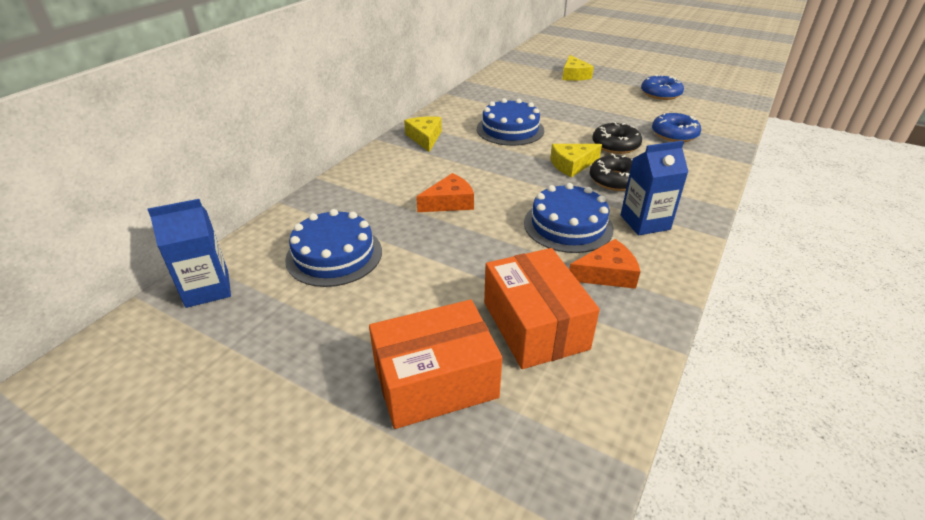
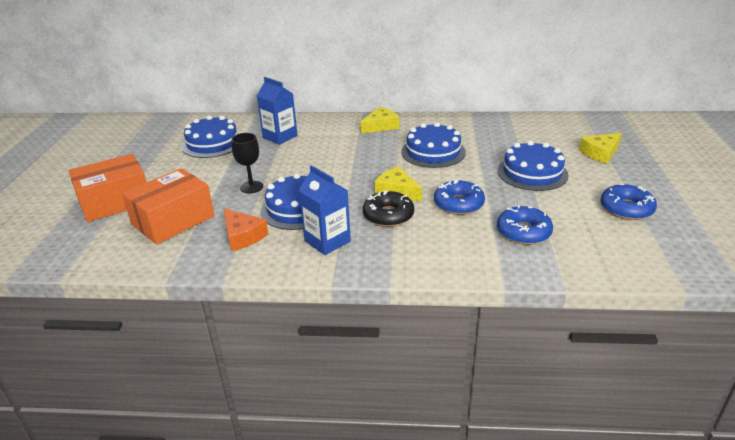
camera: 65 degrees right, 5 degrees down
blue carton [148,199,231,308] -> blue carton moved to [257,77,298,145]
orange box [369,300,502,429] -> orange box turned 75 degrees counterclockwise [69,154,146,222]
orange cheese [416,173,474,212] -> none
black donut [592,121,642,154] -> blue donut [434,180,485,215]
none -> black goblet [231,133,263,193]
none -> blue cake [497,141,569,191]

